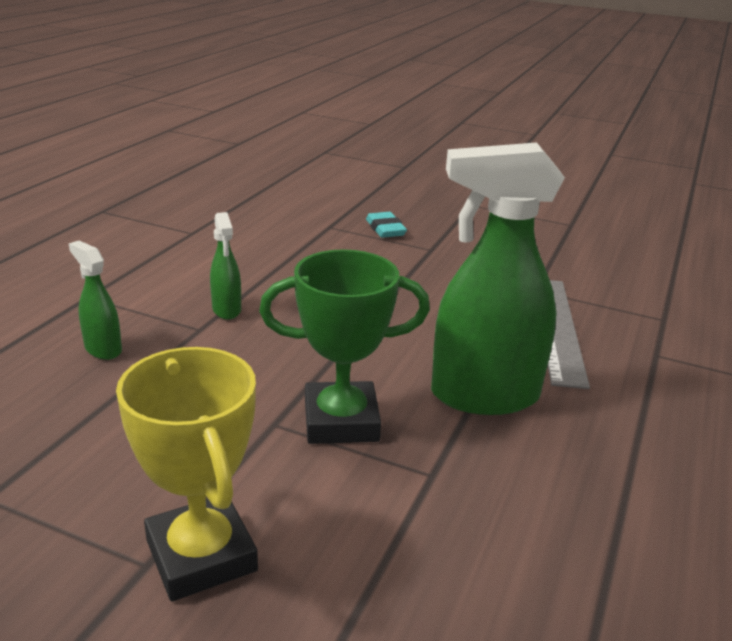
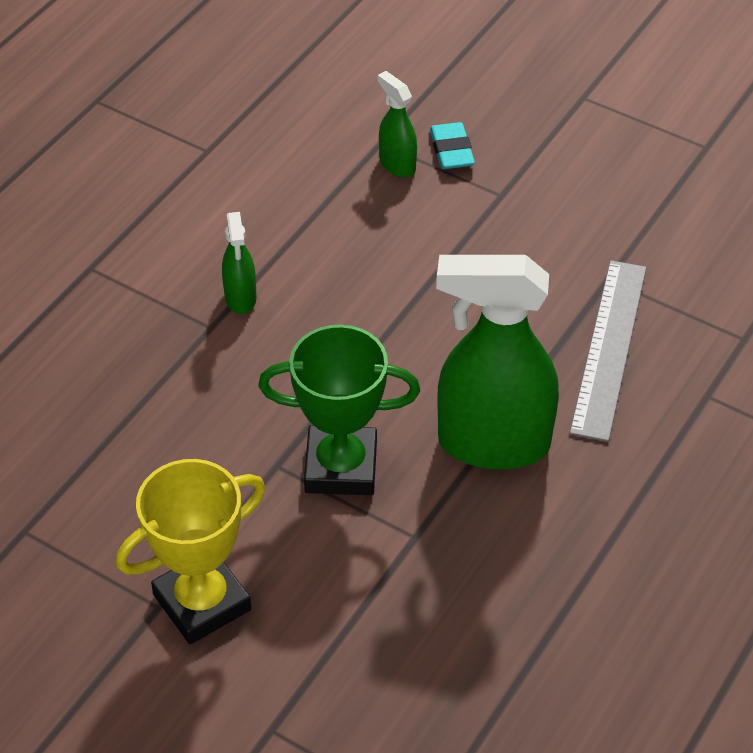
camera: 10 degrees right, 20 degrees up
green spray bottle [69,241,122,360] -> green spray bottle moved to [378,71,417,178]
yellow trophy [116,347,258,601] -> yellow trophy turned 75 degrees clockwise [116,459,266,644]

